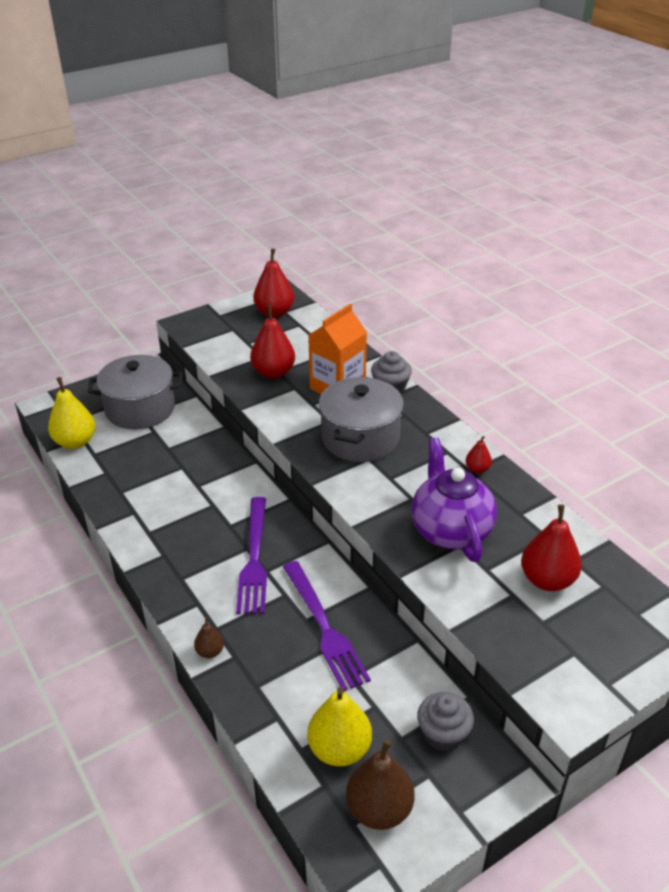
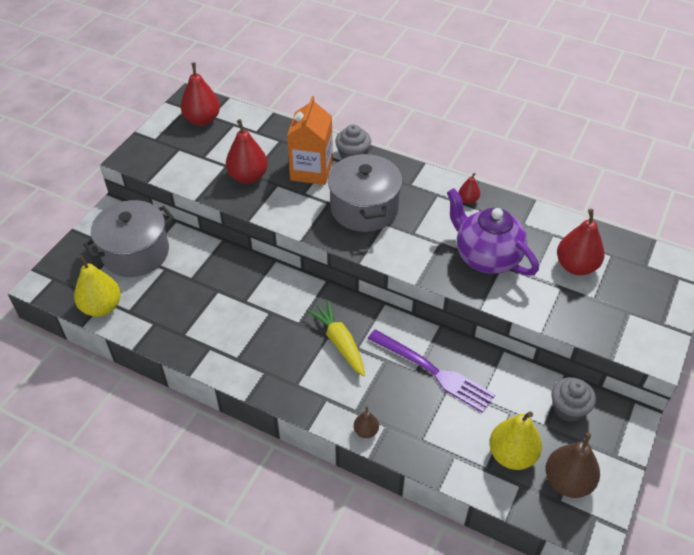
camera: 30 degrees left, 10 degrees up
purple fork [236,497,267,614] -> yellow carrot [306,300,365,377]

